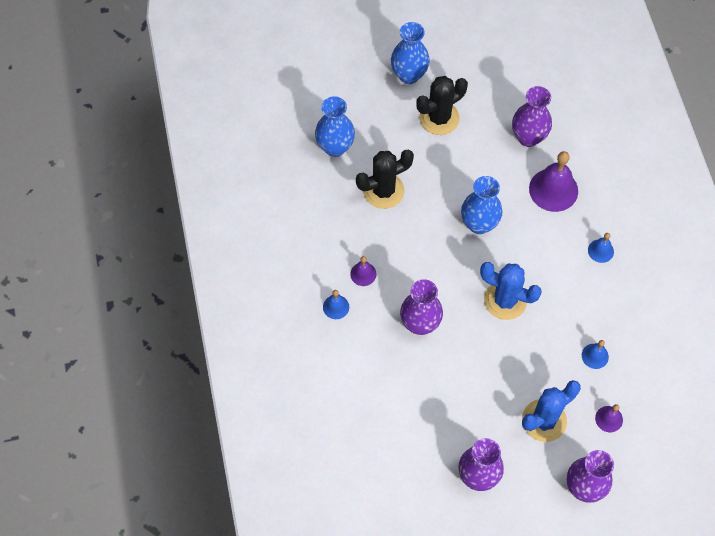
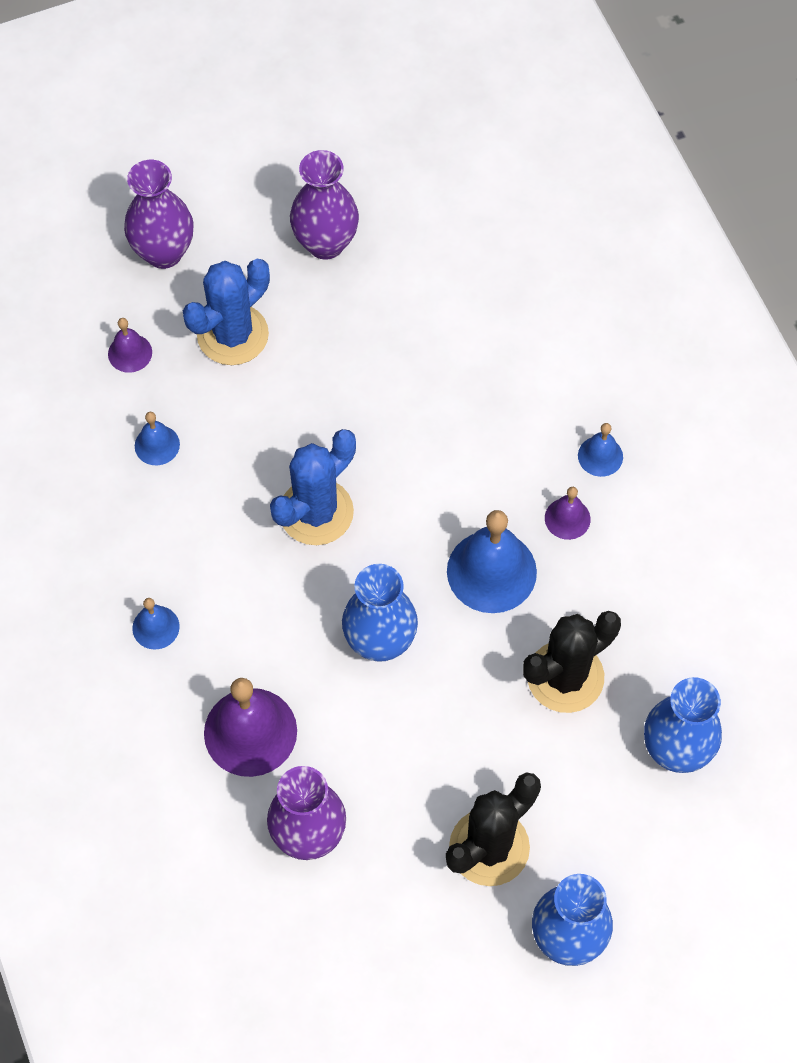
camera: 170 degrees right, 0 degrees up
purple vase [400,279,443,335] -> none
blue cactus [480,262,542,320] -> blue cactus turned 60 degrees counterclockwise [270,429,356,545]
none -> blue bell [447,510,537,613]

